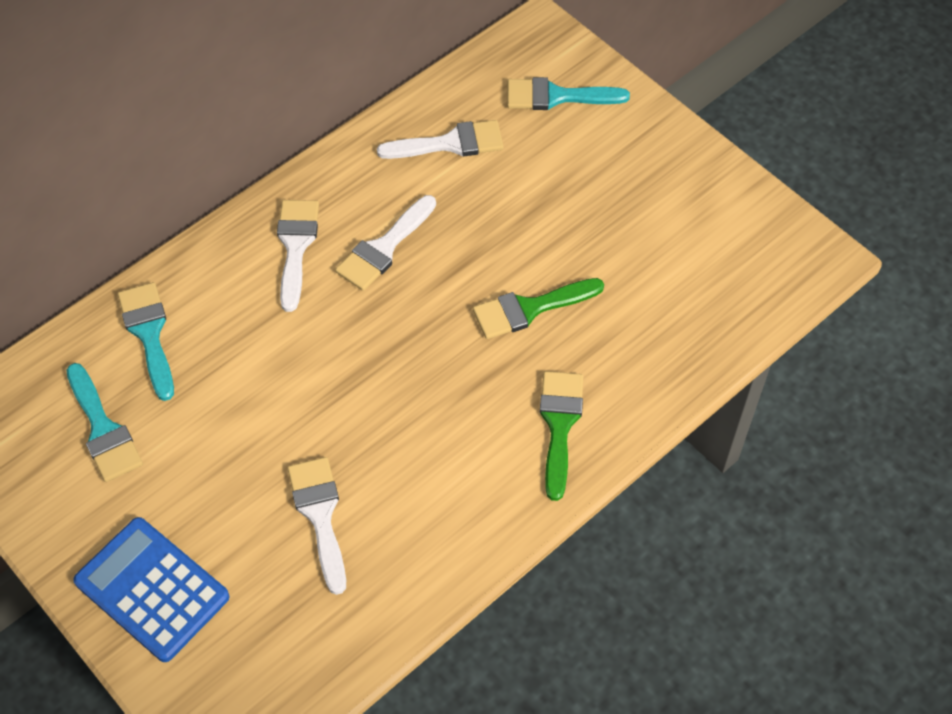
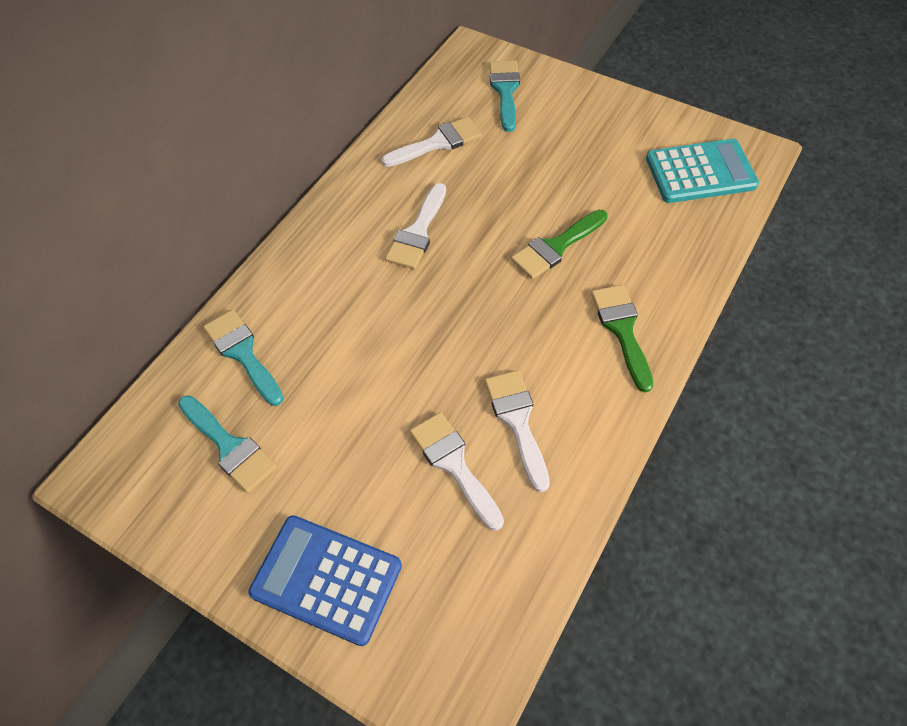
camera: 15 degrees left, 0 degrees up
white brush [277,200,319,312] -> white brush moved to [485,370,550,492]
turquoise brush [507,77,630,110] -> turquoise brush turned 105 degrees clockwise [489,60,520,132]
none -> turquoise calculator [646,139,759,203]

